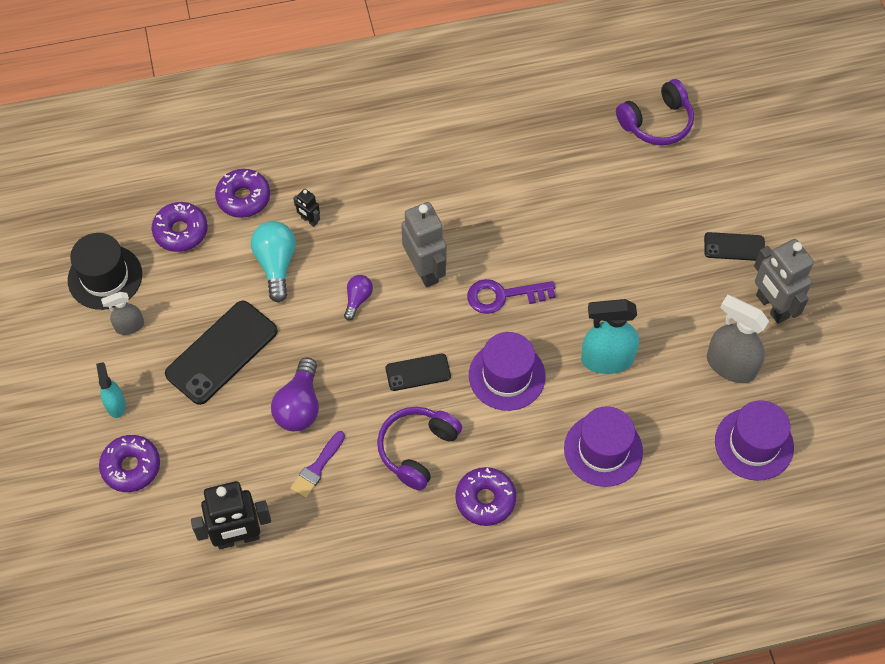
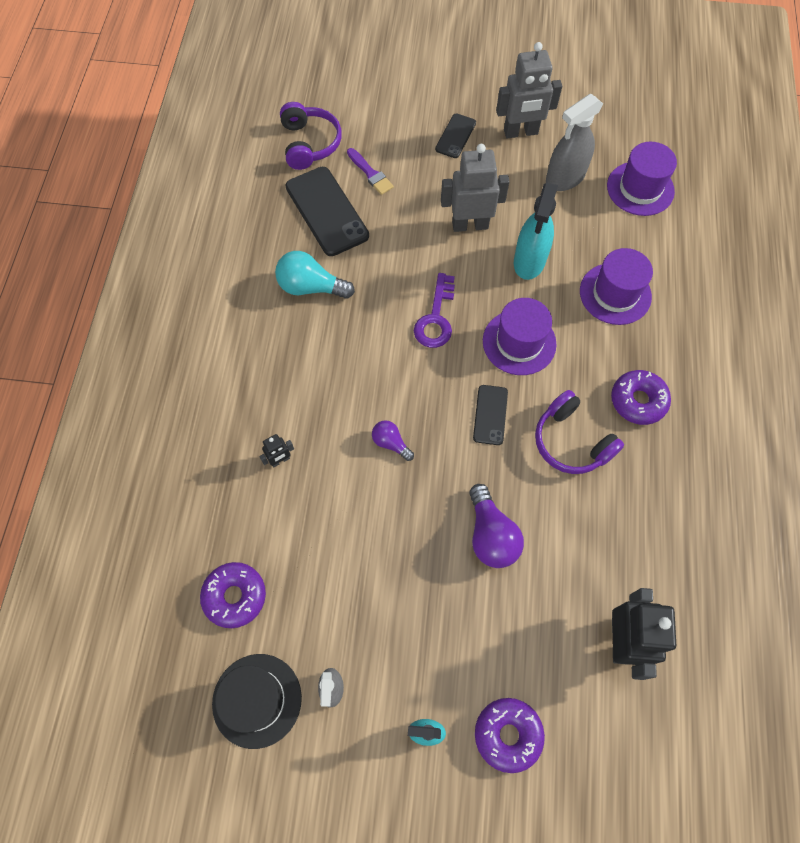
camera: 70 degrees left, 5 degrees up
black phone [165,301,278,405] -> black phone moved to [285,167,369,256]
purple donut [215,169,270,218] -> none
turquoise light bulb [251,221,296,303] -> turquoise light bulb moved to [275,251,355,299]
purple light bulb [271,358,319,431] -> purple light bulb turned 45 degrees clockwise [469,484,524,568]
purple brush [290,431,345,498] -> purple brush moved to [347,148,394,195]
grey robot [401,202,447,287] -> grey robot moved to [441,144,509,232]

